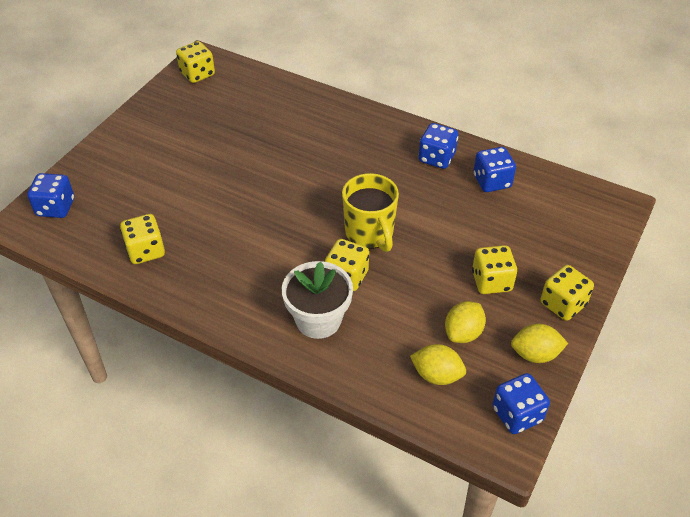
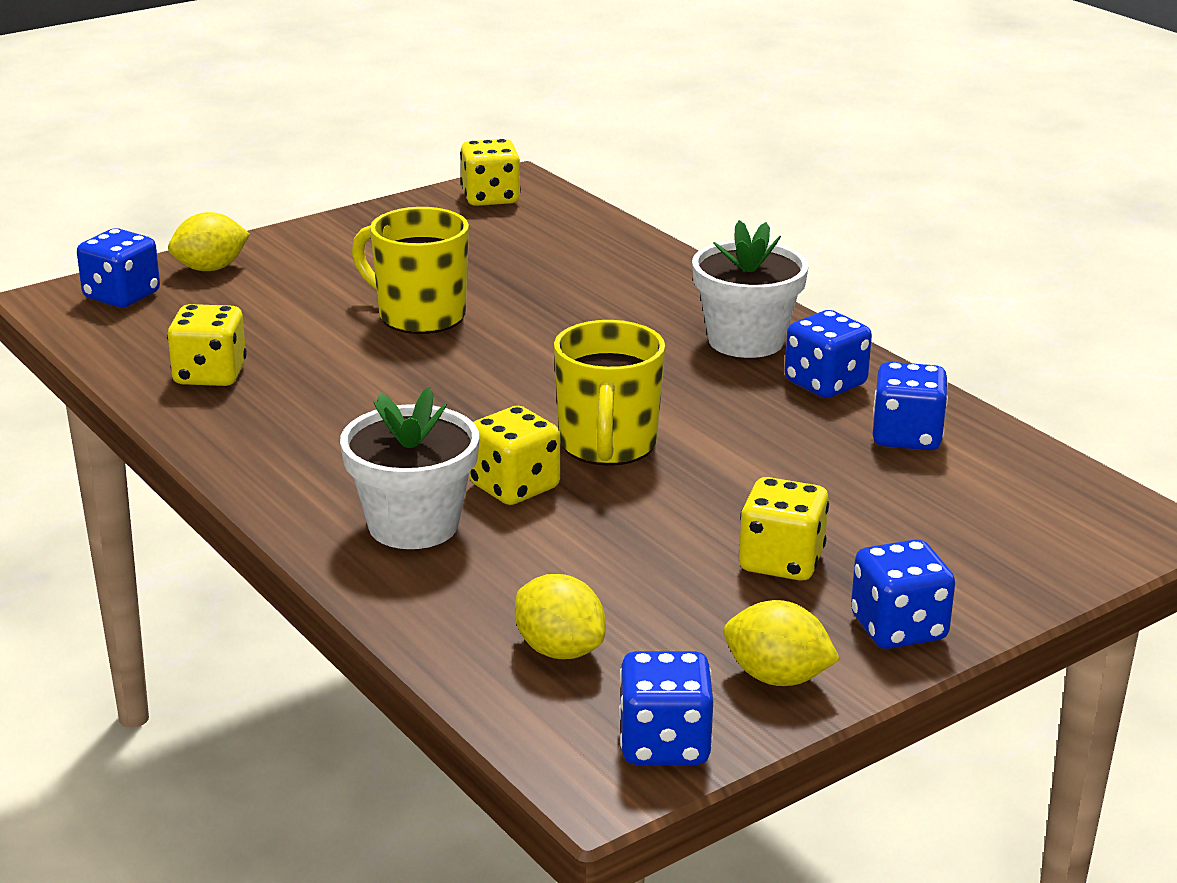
camera: 25 degrees right, 20 degrees down
yellow lemon [445,301,486,343] -> yellow lemon moved to [168,212,250,271]
yellow dice [540,265,594,321] -> blue dice [851,539,955,649]
none -> yellow mug [352,207,469,334]
none -> white flower pot [692,220,809,358]

